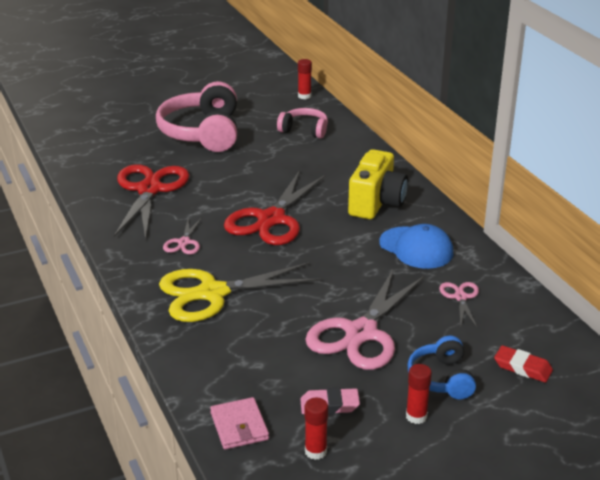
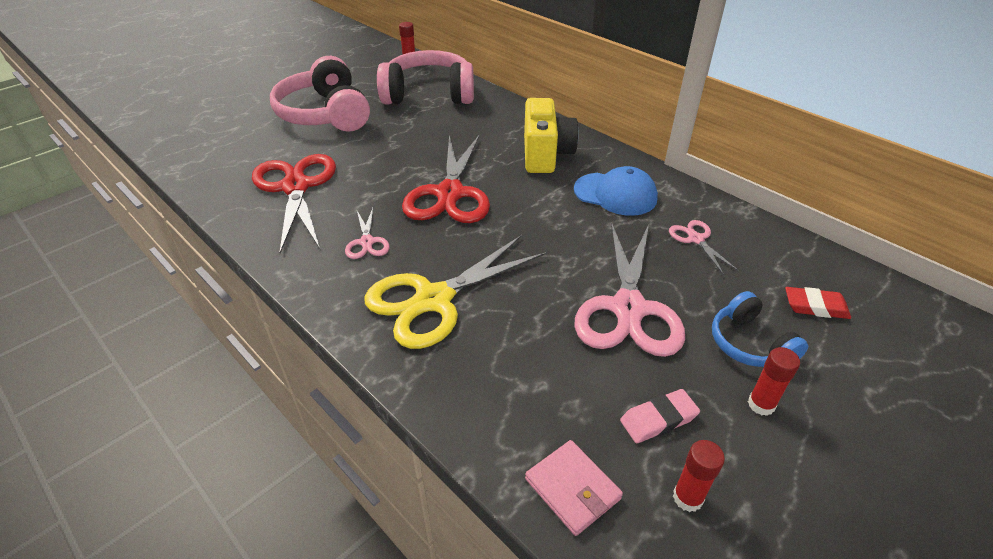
camera: 20 degrees left, 10 degrees up
pink headphones [277,108,328,139] -> pink headphones [377,50,474,105], size x1.87

